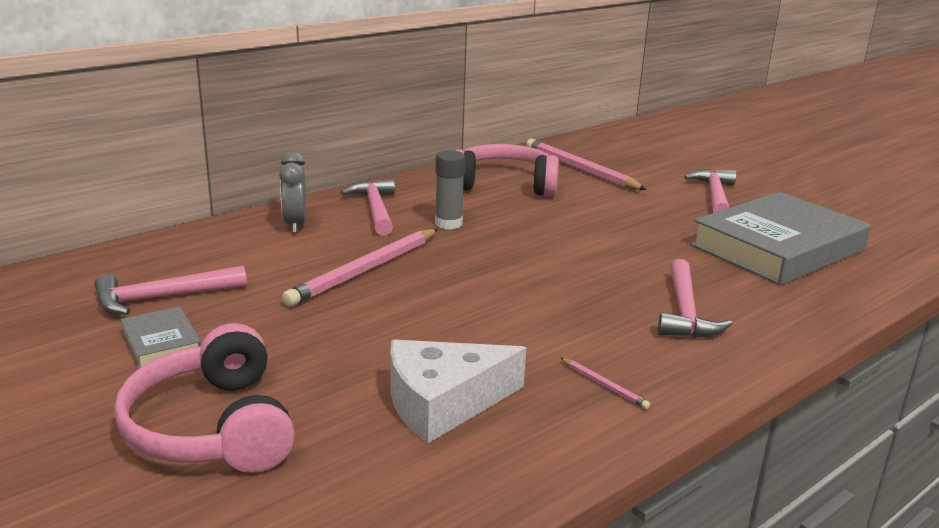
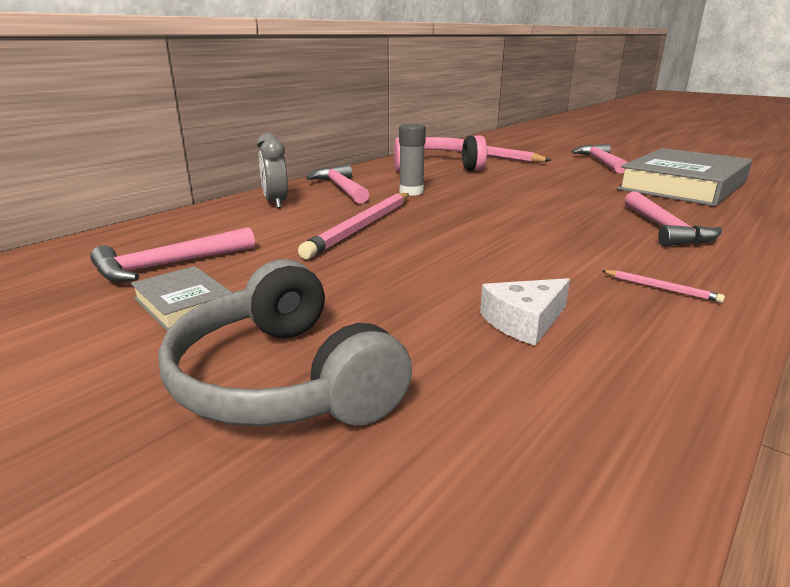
camera: 10 degrees left, 0 degrees up
pink headphones [114,323,295,473] -> grey headphones [158,259,412,426]
white cheese [390,340,526,443] -> white cheese [480,278,570,346], size x0.62

